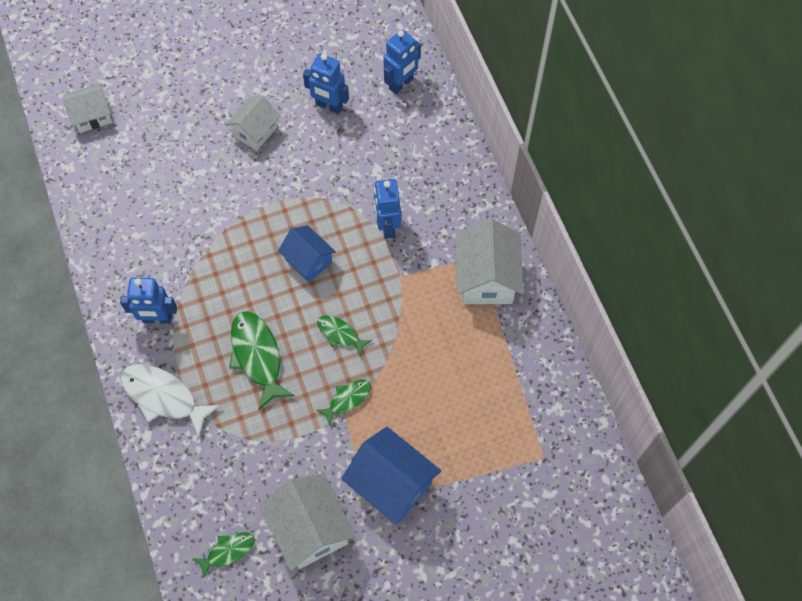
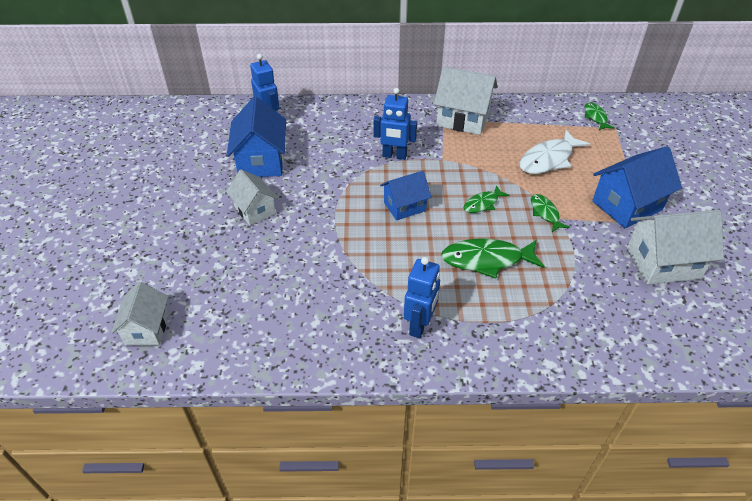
camera: 70 degrees left, 20 degrees down
white fish [120,364,221,437] -> white fish moved to [520,130,590,174]
green fish [193,532,255,579] -> green fish moved to [584,102,615,130]
blue robot [303,54,349,114] -> blue house [227,97,286,177]

